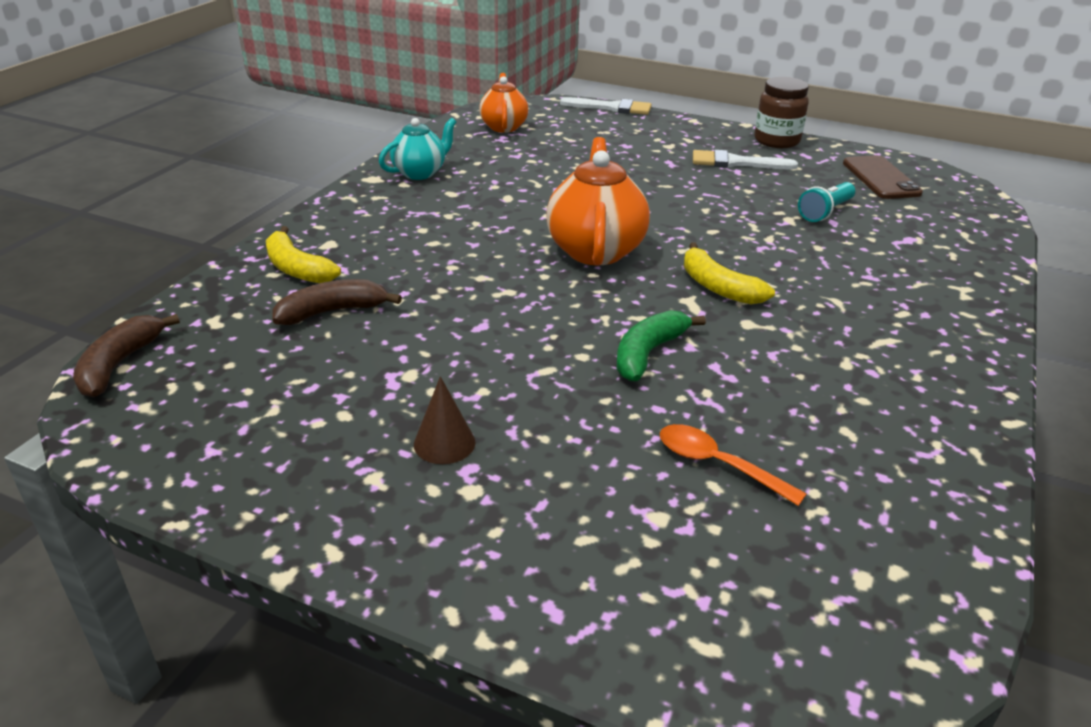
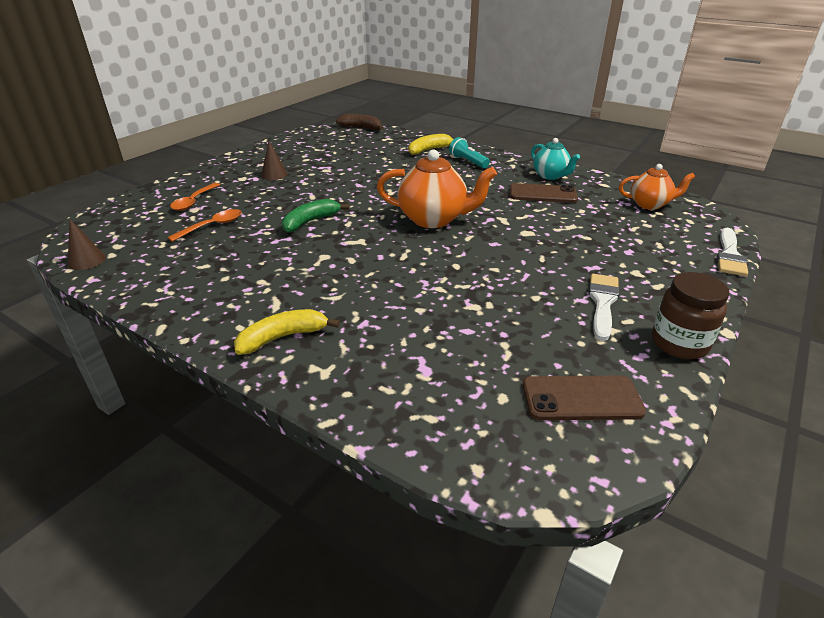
camera: 100 degrees right, 0 degrees up
brown banana [273,279,402,325] -> none
green banana [617,310,706,381] -> green banana turned 90 degrees counterclockwise [282,199,349,233]
yellow banana [684,242,775,304] -> yellow banana moved to [234,309,340,355]
turquoise flashlight [798,182,855,222] -> turquoise flashlight moved to [449,137,490,168]
none -> brown cone [68,219,106,270]
none -> orange spoon [170,183,220,211]
none -> brown phone [510,183,578,203]

